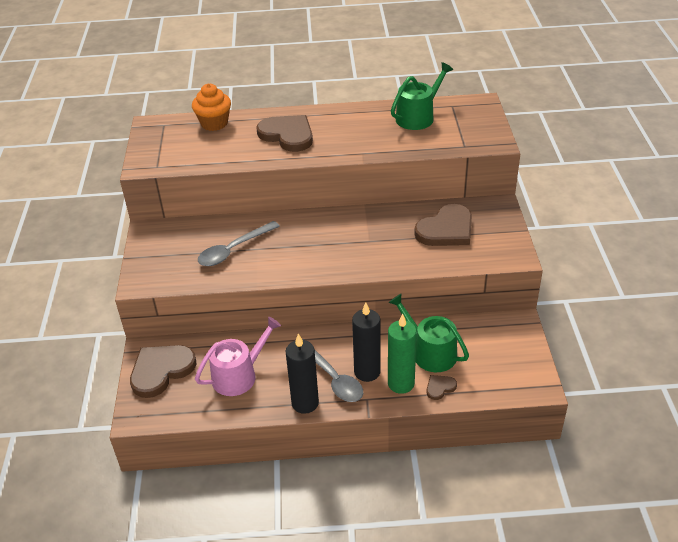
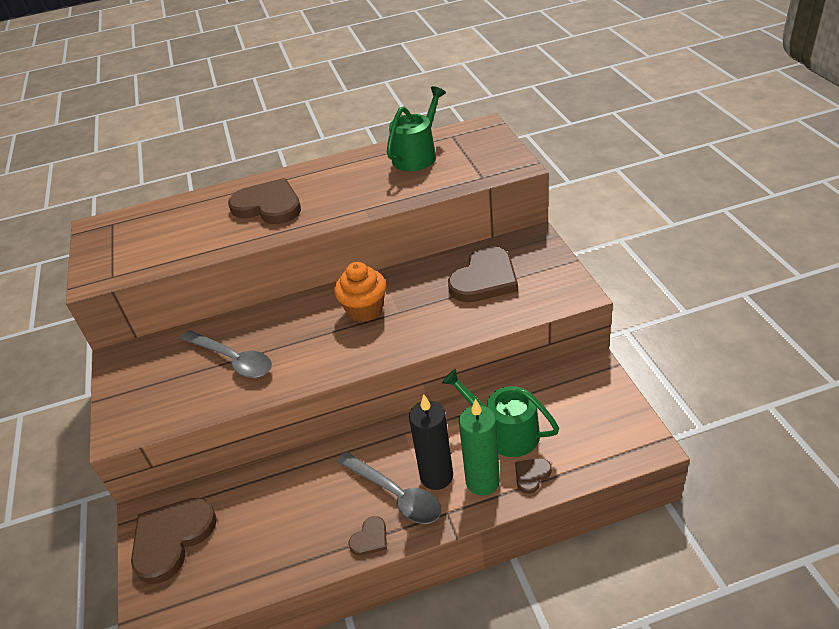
camera: 10 degrees left, 0 degrees up
orange cupcake [192,84,231,131] -> orange cupcake moved to [334,262,386,322]
pink watering can [195,317,281,396] -> none
grey spoon [198,221,280,266] -> grey spoon turned 90 degrees counterclockwise [180,330,272,378]
black candle [285,334,319,414] -> brown heart [349,516,387,556]

